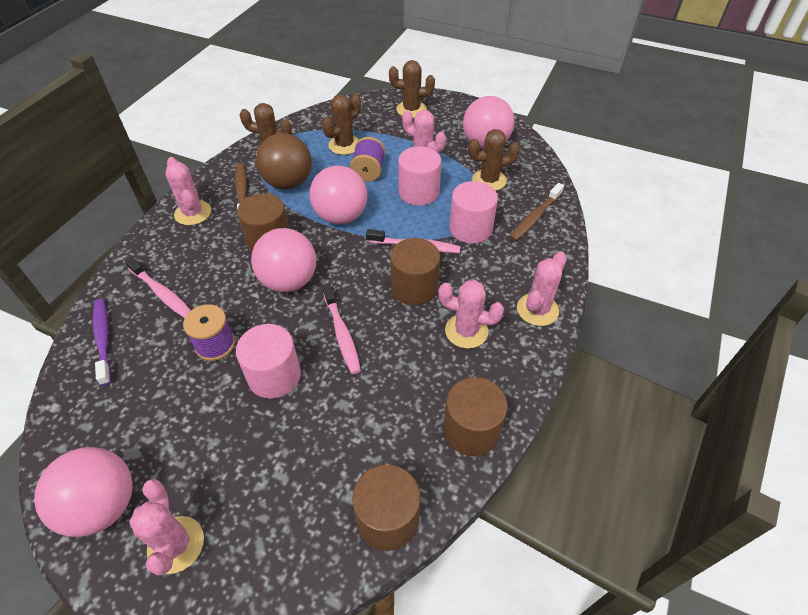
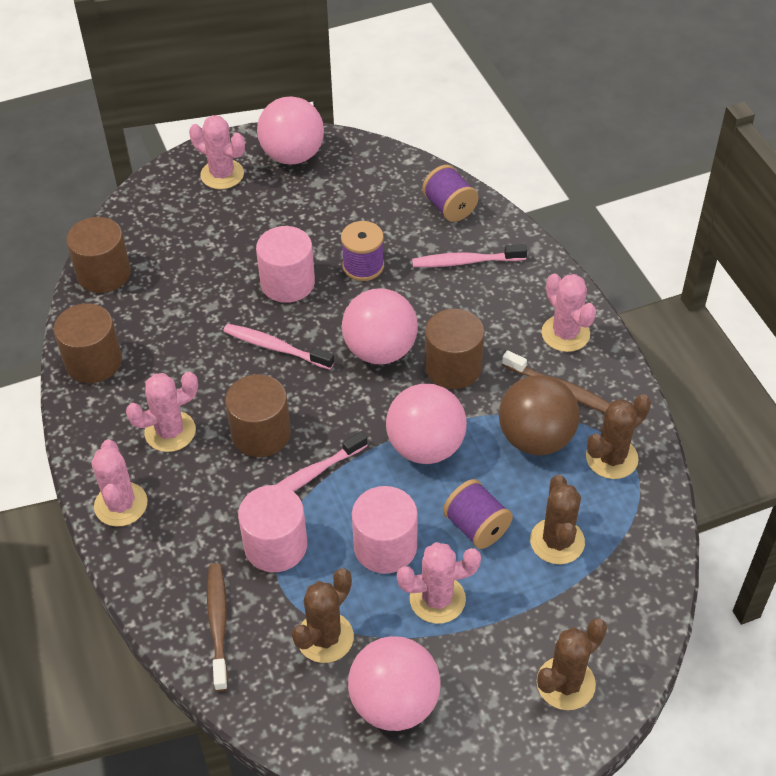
camera: 135 degrees right, 0 degrees up
purple toothbrush [93,299,111,386] -> purple spool [422,165,479,222]
pink cactus [165,157,211,225] -> pink cactus turned 45 degrees clockwise [542,273,596,352]

